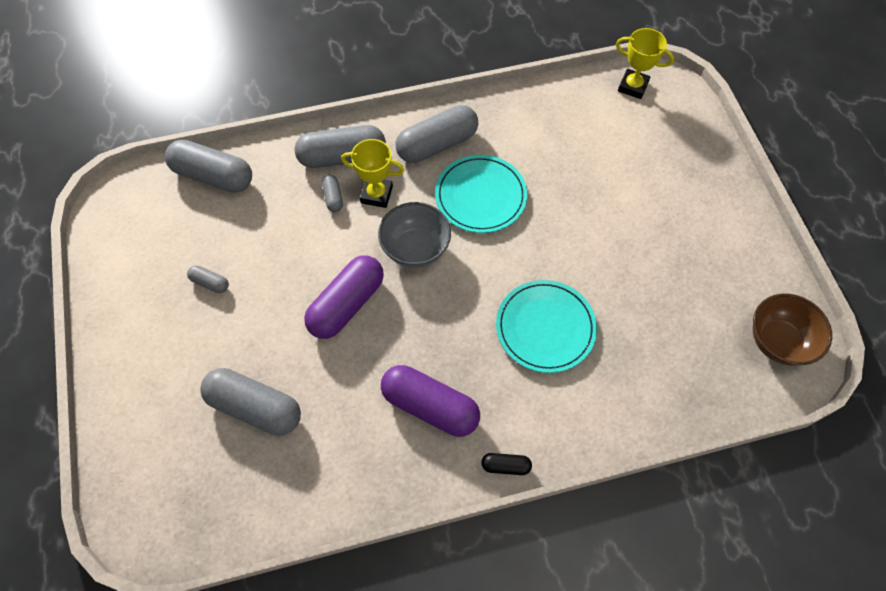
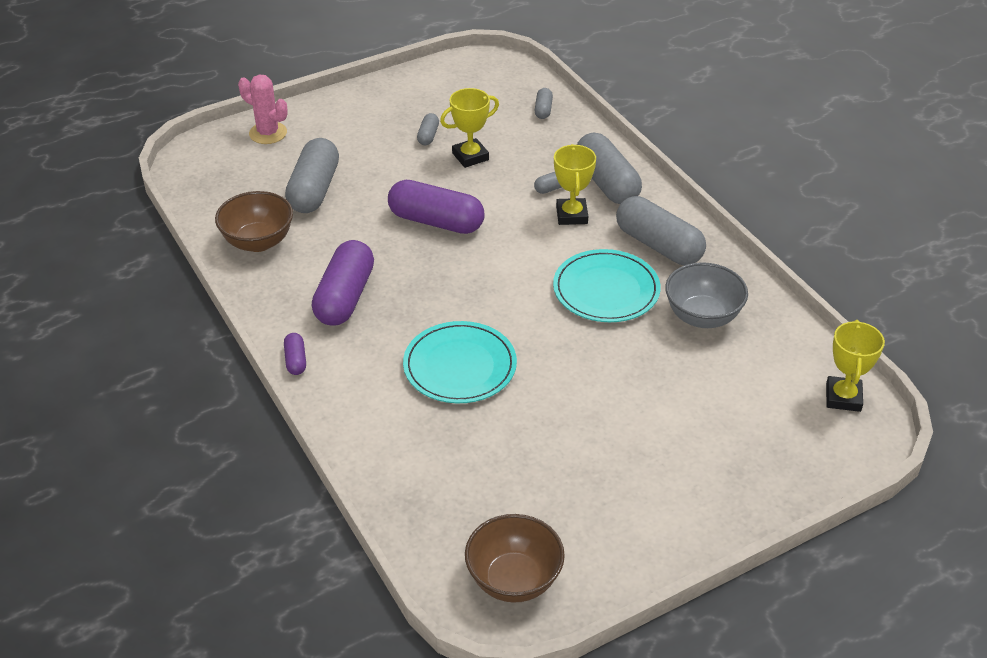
camera: 75 degrees right, 20 degrees down
grey capsule [165,140,252,193] -> grey capsule [535,88,553,119], size x0.46
grey bowl [378,202,451,268] -> grey bowl moved to [665,262,748,328]
black capsule [481,453,532,475] -> purple capsule [284,333,306,375]
none -> brown bowl [215,191,293,252]
none -> pink cactus [238,74,288,144]
none -> yellow trophy [440,88,499,168]

